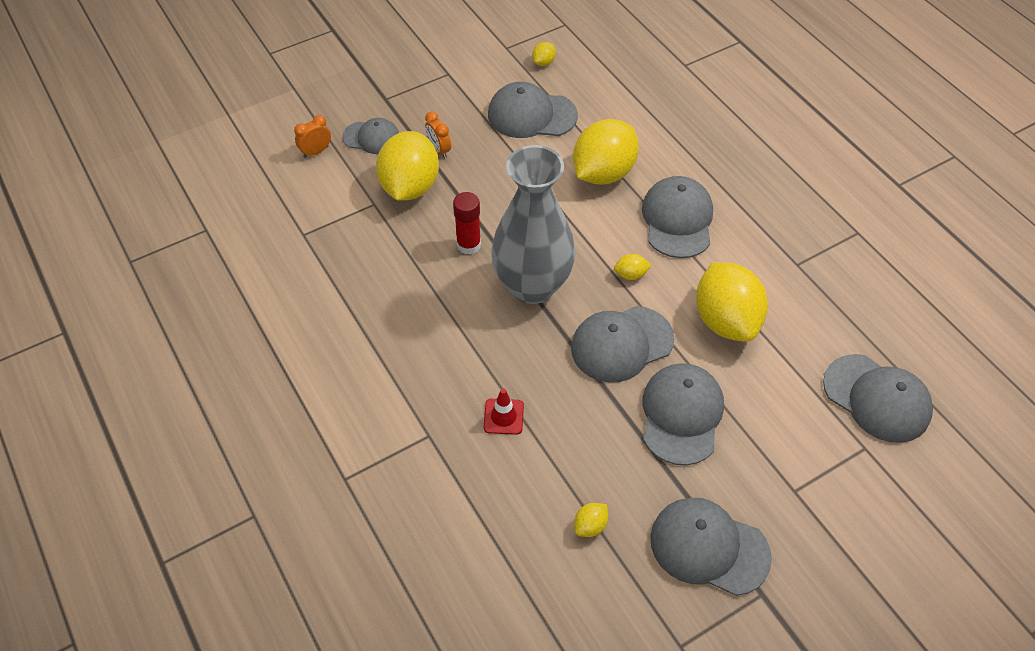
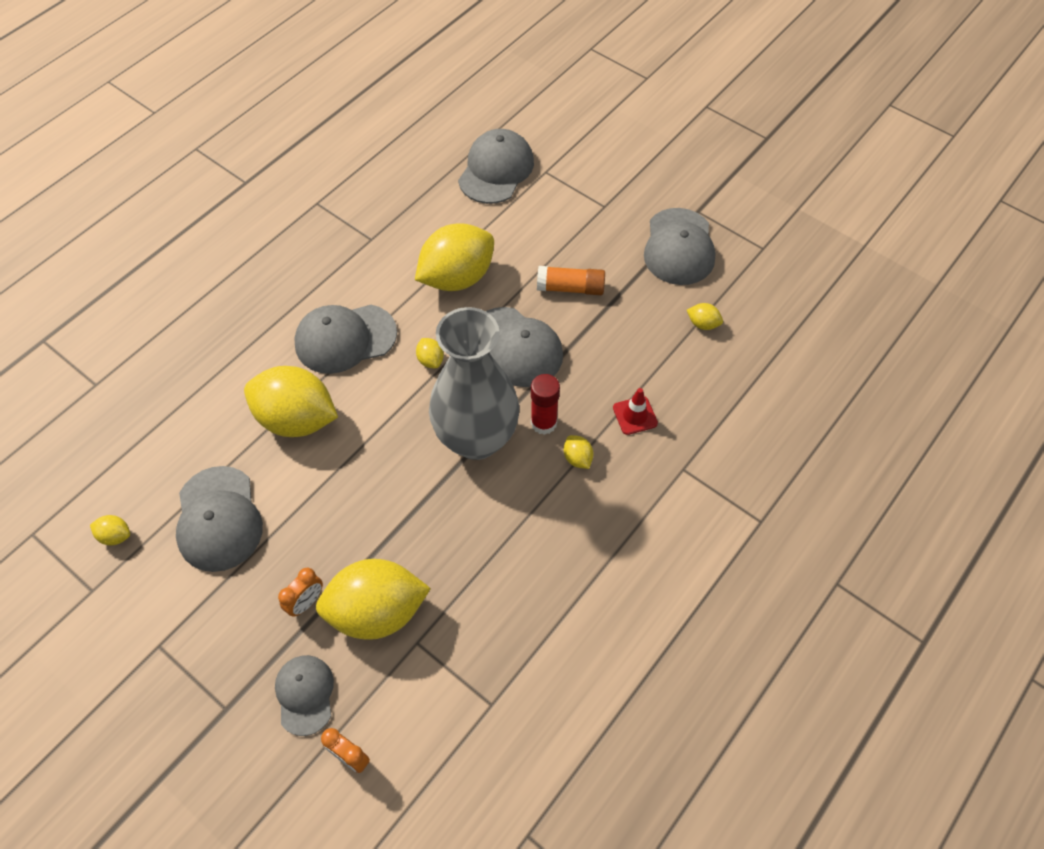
camera: 110 degrees left, 5 degrees up
red glue stick [453,192,481,255] -> red glue stick moved to [531,374,560,435]
grey cap [642,363,724,466] -> orange glue stick [537,266,605,295]
none -> yellow lemon [564,435,593,469]

